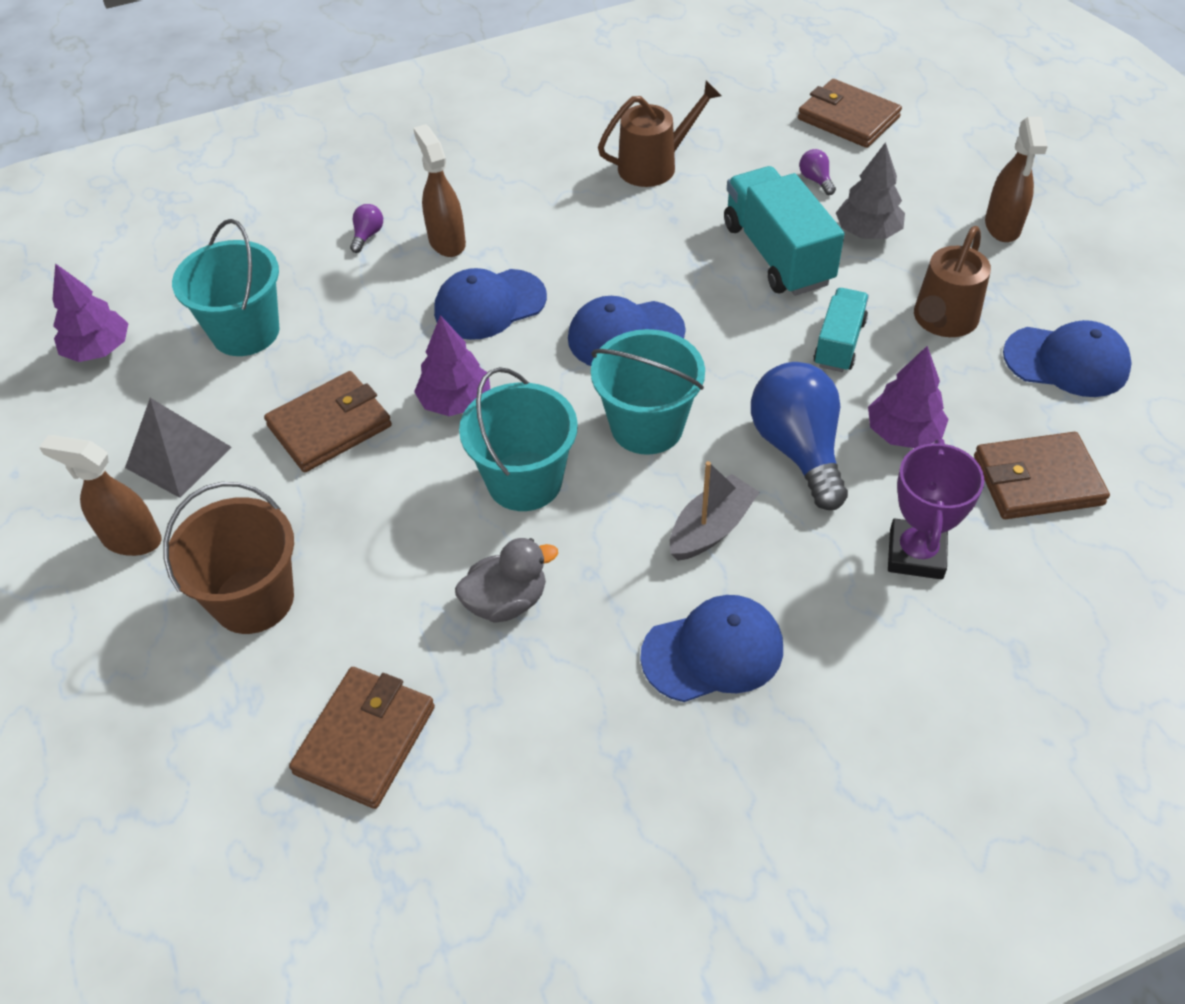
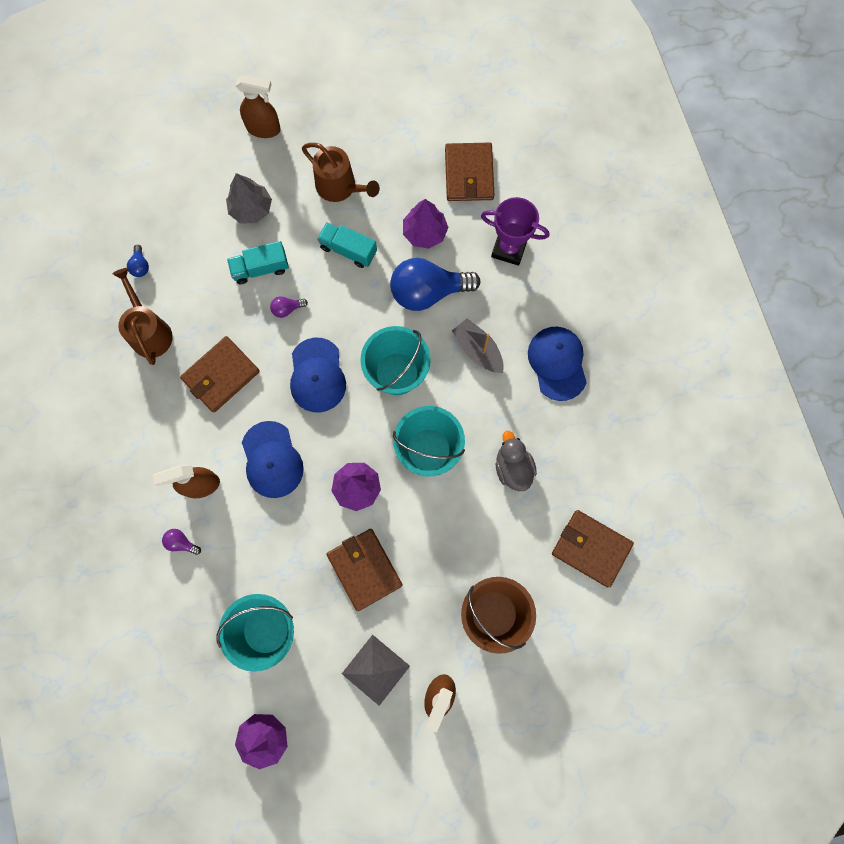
camera: 85 degrees left, 25 degrees up
turquoise truck [724,166,844,296] -> turquoise truck [227,241,289,284], size x0.59
brown wallet [798,79,902,148] -> brown wallet moved to [180,336,260,413]
purple light bulb [799,149,836,195] -> purple light bulb moved to [270,296,308,318]
blue cap [1003,320,1132,397] -> none
none -> blue light bulb [127,245,149,277]

